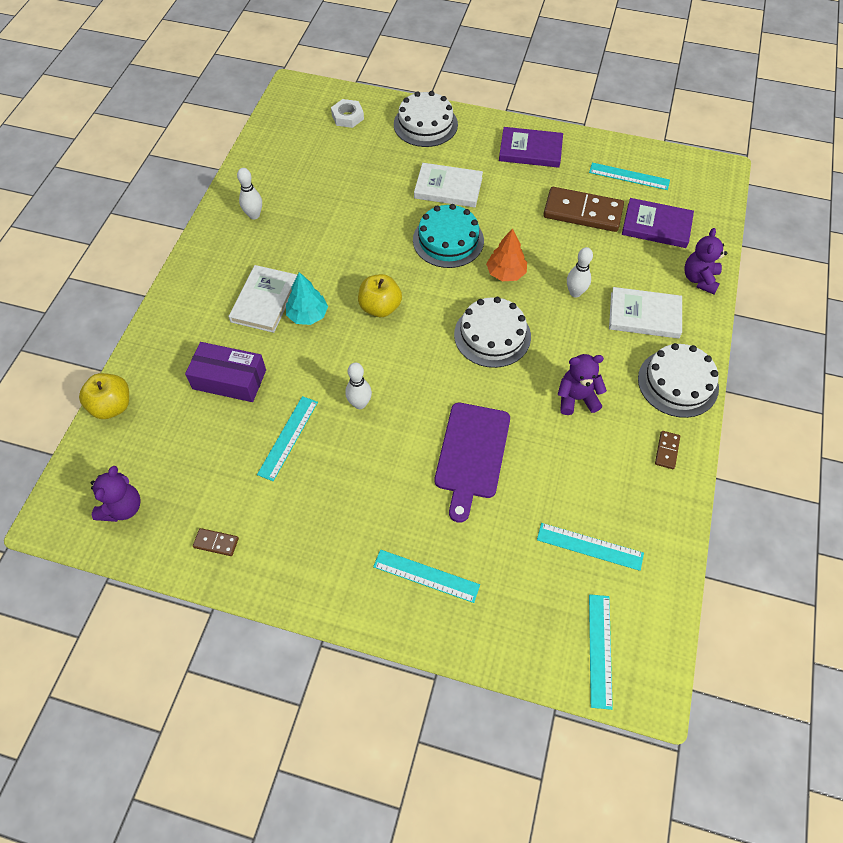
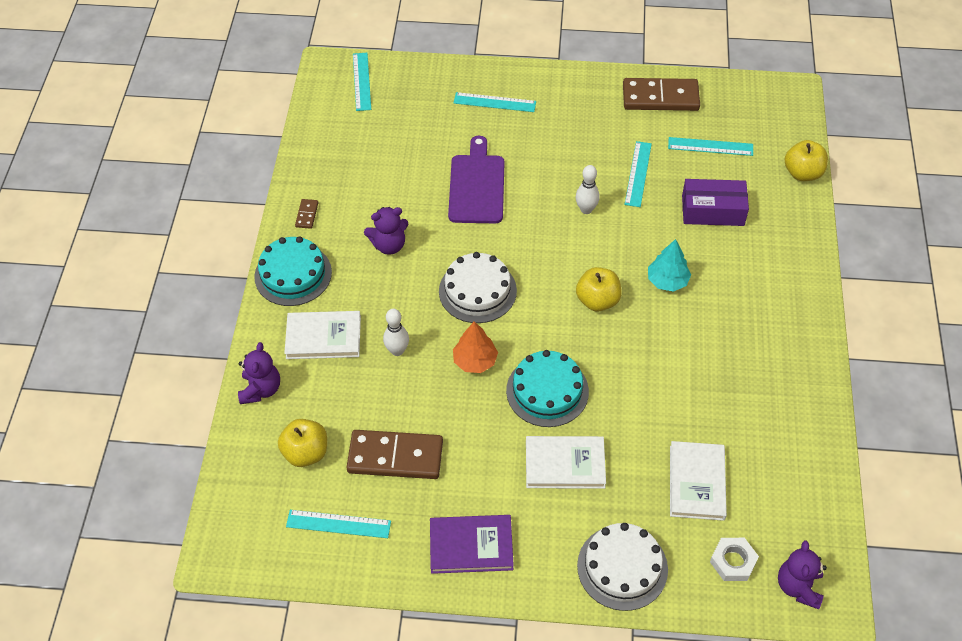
camera: 170 degrees right, 5 degrees down
purple teddy bear [91,466,141,522] -> purple teddy bear moved to [778,540,827,609]
brown domino [193,528,239,556] -> brown domino [623,78,700,111], size x2.32
white book [229,265,297,333] -> white book moved to [670,441,727,521]
white bowling pin [237,168,262,219] -> none
turquoise ruler [537,523,644,571] -> turquoise ruler moved to [668,137,753,156]
purple book [622,198,694,248] -> yellow apple [278,419,327,467]
white cake [638,343,719,418] -> turquoise cake [254,236,332,306]

